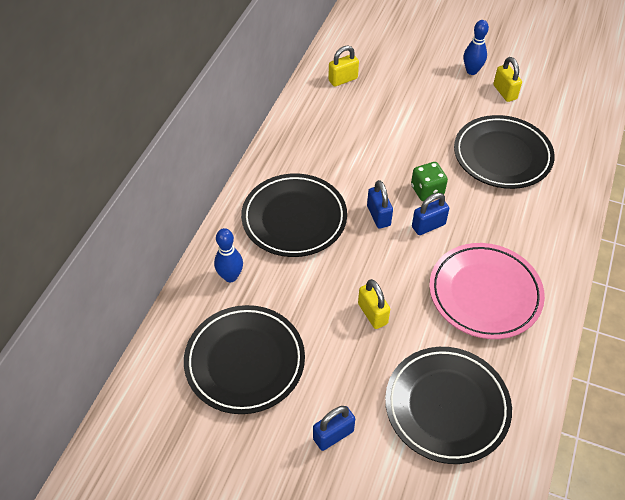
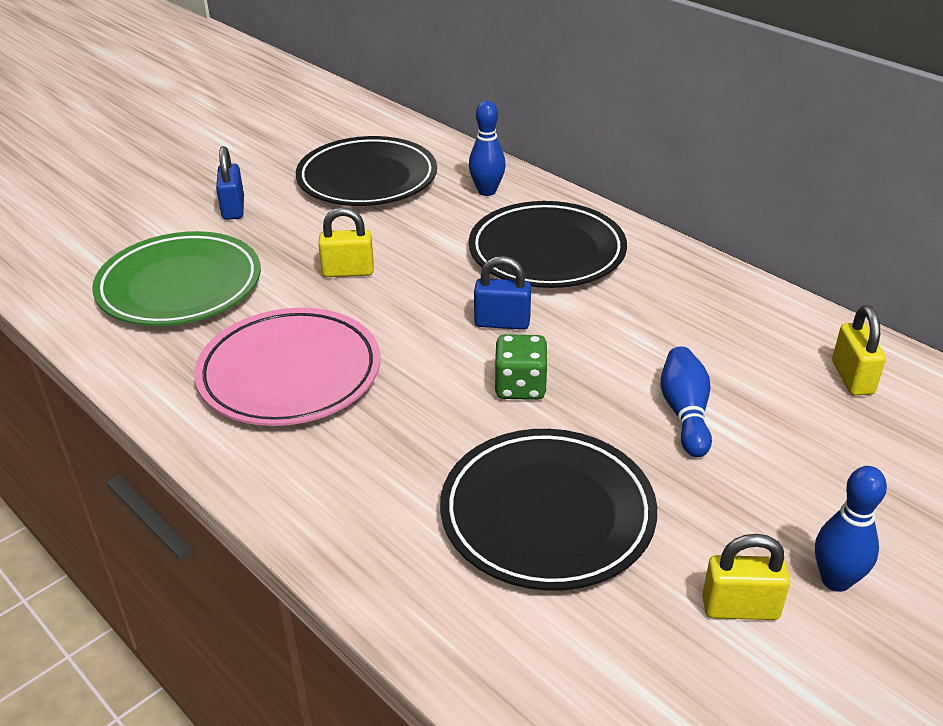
camera: 115 degrees right, 15 degrees down
black plate [385,347,512,464] -> green plate [92,231,261,326]
blue padlock [412,193,449,235] -> none
none -> blue bowling pin [660,347,712,457]

